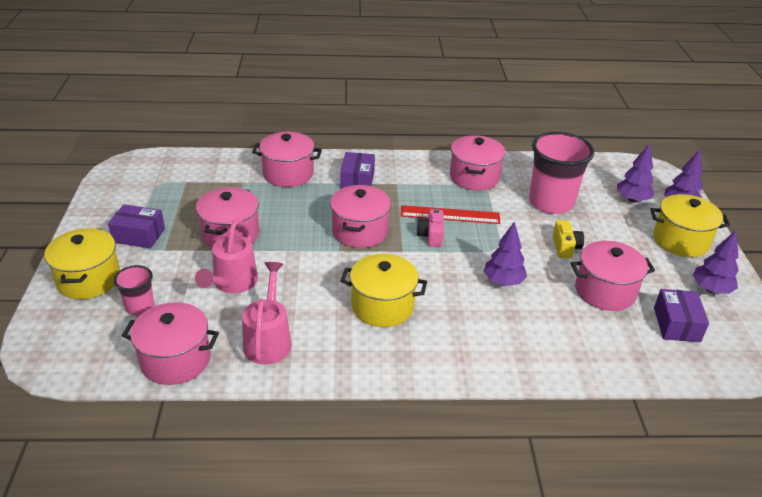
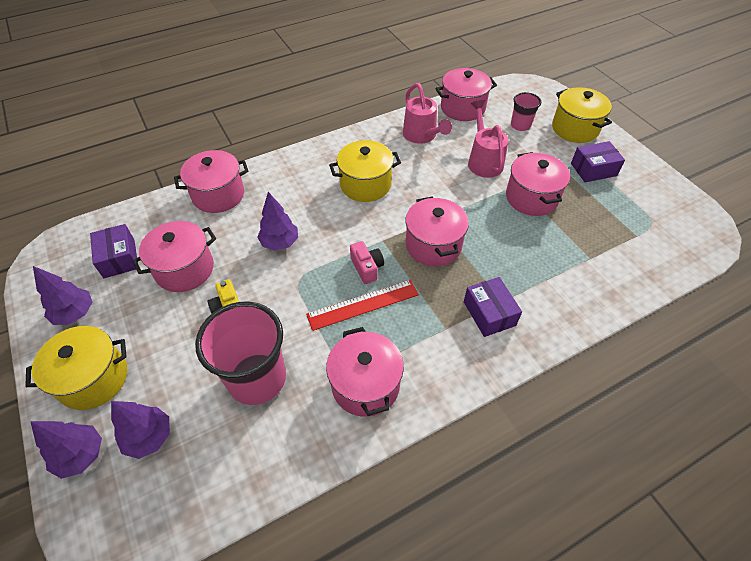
camera: 155 degrees right, 15 degrees up
pink pot [252,132,322,187] -> pink pot moved to [174,150,248,213]

